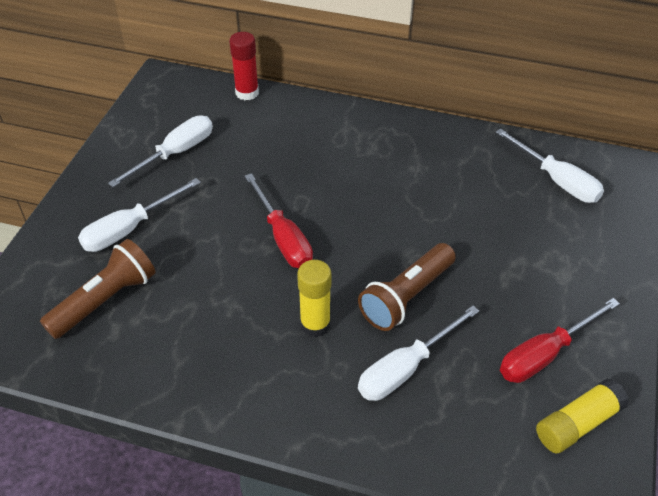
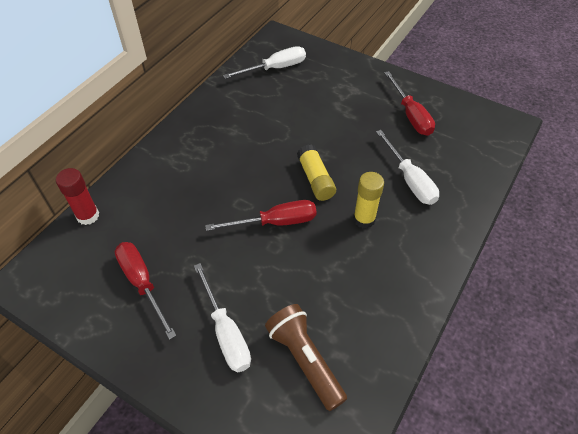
camera: 75 degrees left, 5 degrees up
white screwdriver [108,116,213,187] -> red screwdriver [115,242,176,340]
brown flashlight [358,243,456,331] -> none
yellow glue stick [536,378,629,453] -> yellow glue stick moved to [297,144,336,201]

